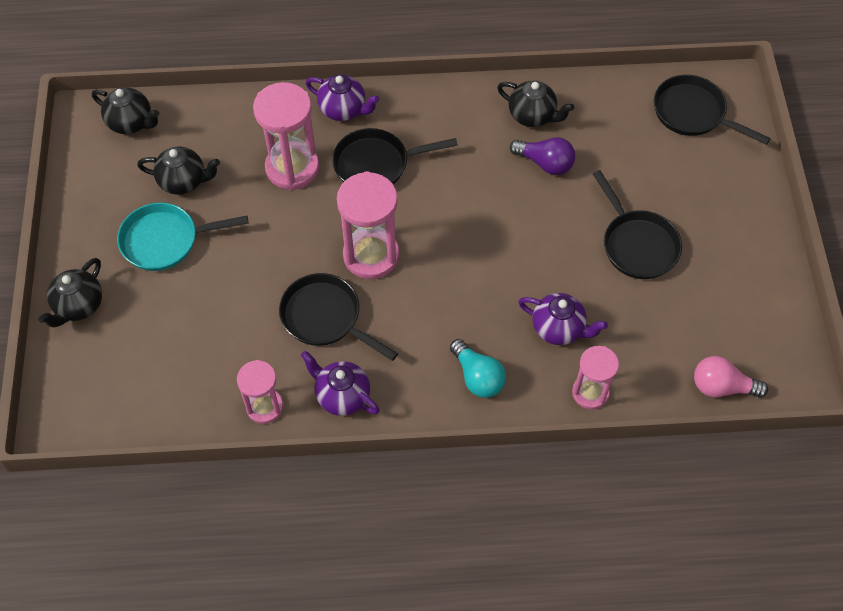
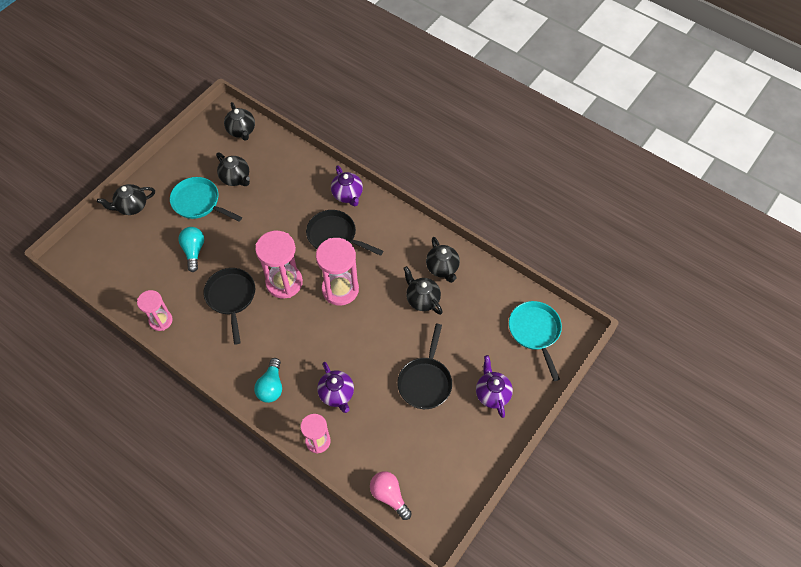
camera: 40 degrees right, 0 degrees up
pink hourglass [253,82,319,191] -> pink hourglass moved to [316,238,359,306]
purple teapot [301,351,380,416] -> purple teapot moved to [476,355,513,418]
purple light bulb [510,137,575,175] -> black teapot [403,266,443,315]
black pan [654,75,771,145] -> turquoise pan [509,301,562,381]
none -> turquoise light bulb [178,227,204,272]

